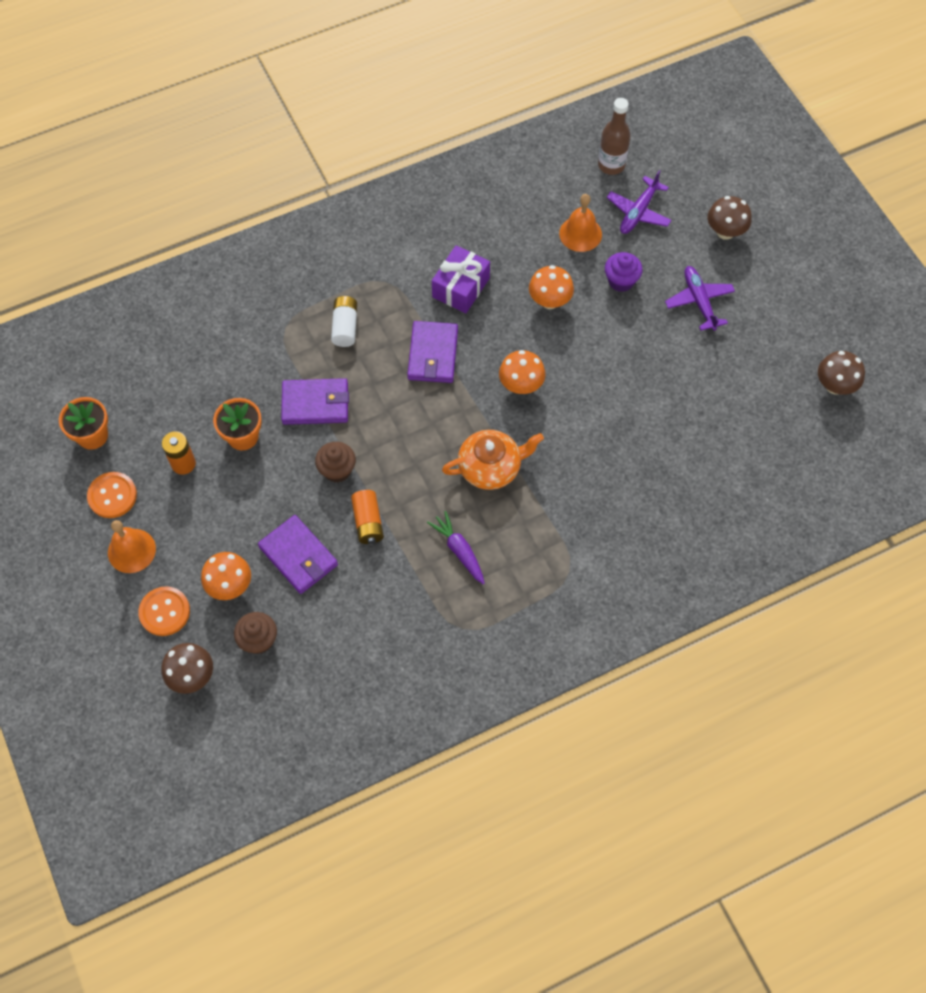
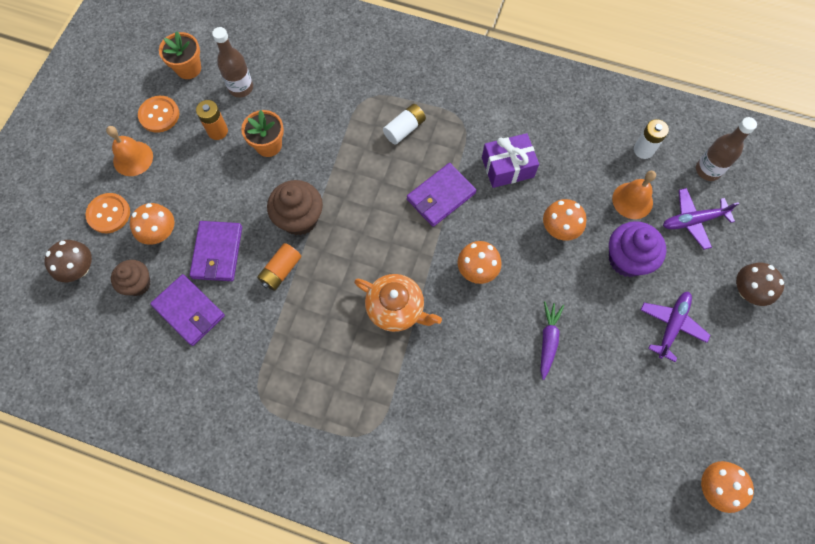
camera: 45 degrees right, 5 degrees up
purple wallet [281,378,349,425] -> purple wallet moved to [150,274,225,346]
brown cupcake [315,442,356,483] -> brown cupcake [267,180,323,236], size x1.52
purple carrot [427,511,485,585] -> purple carrot moved to [540,301,564,380]
purple cupcake [605,252,643,292] -> purple cupcake [609,221,666,277], size x1.52
brown mushroom [818,351,865,395] -> orange mushroom [701,461,754,513]
none -> brown bottle [212,27,253,97]
none -> white battery [634,119,669,159]

